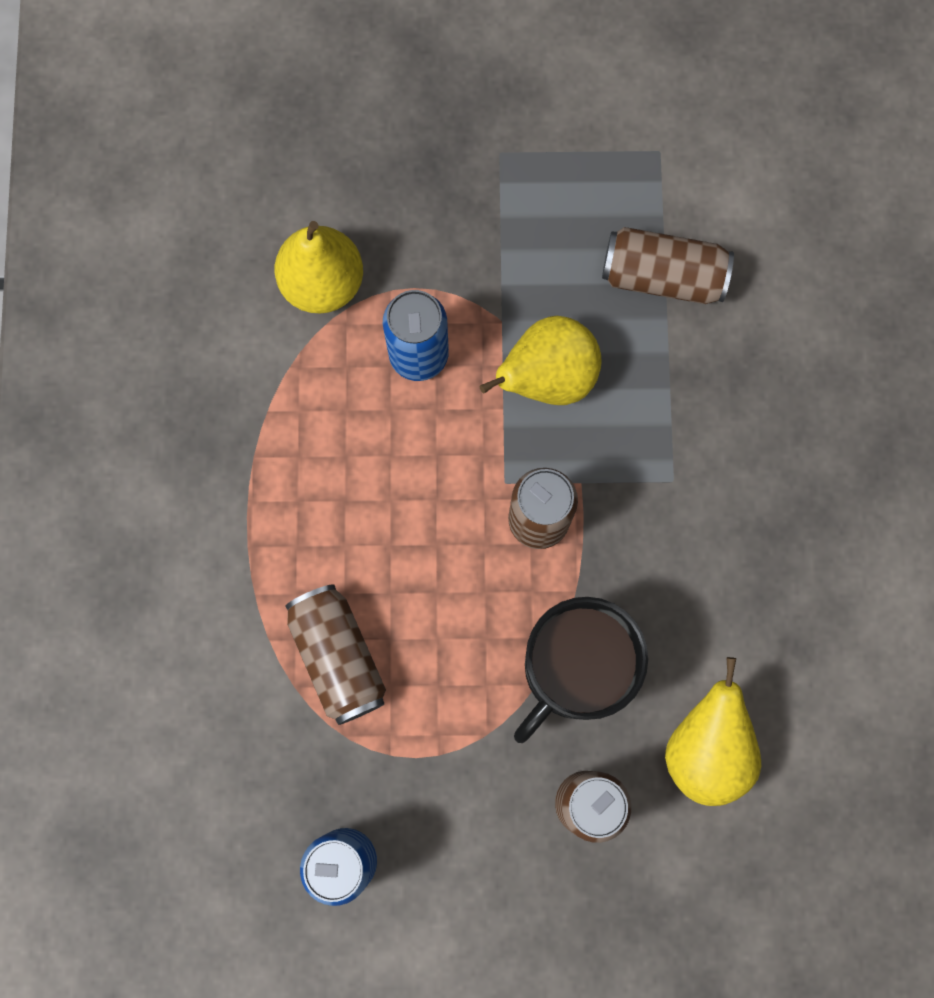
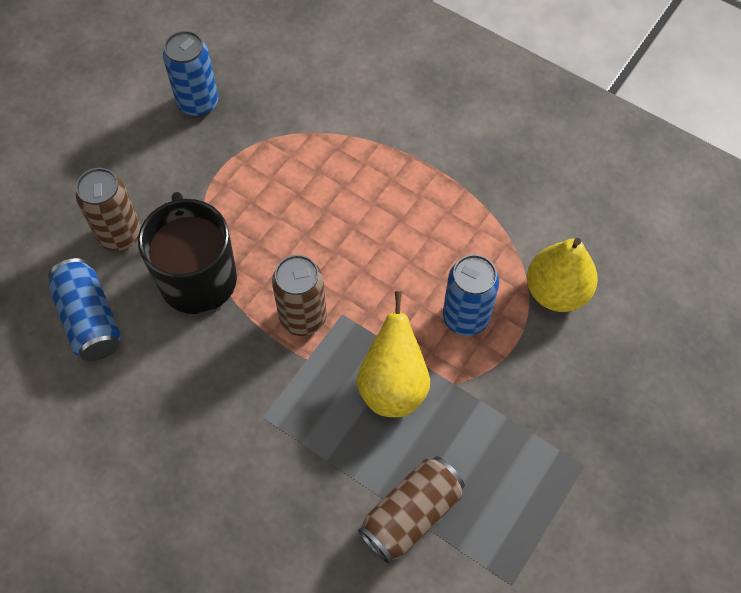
camera: 125 degrees right, 15 degrees down
brown can [285,584,386,725] -> none
yellow pear [665,657,761,806] -> blue can [48,258,121,361]

